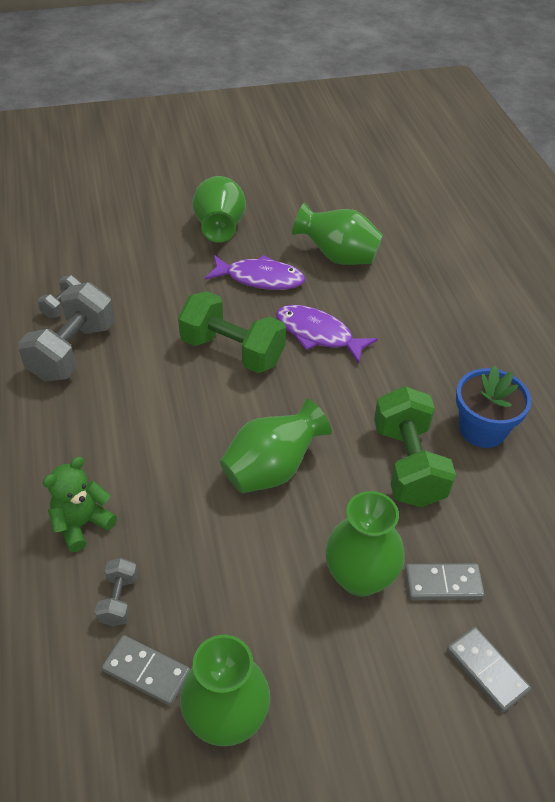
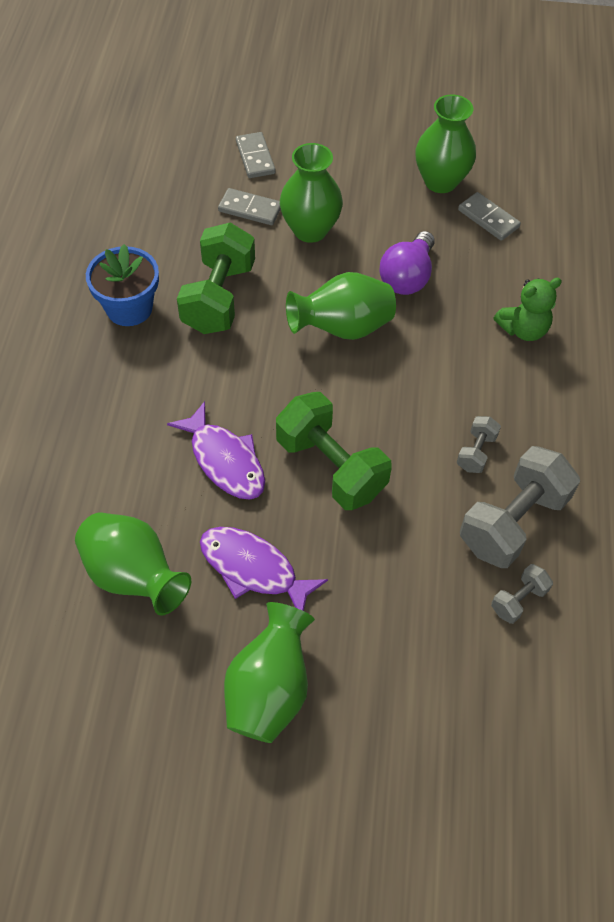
camera: 160 degrees left, 10 degrees up
grey dumbbell [95,558,138,626] -> grey dumbbell moved to [457,416,501,473]
none -> purple light bulb [379,231,435,295]

